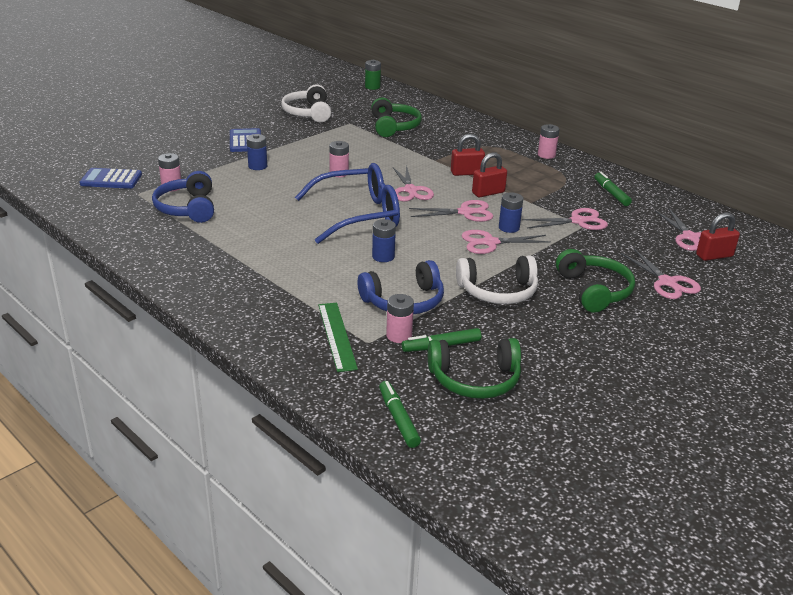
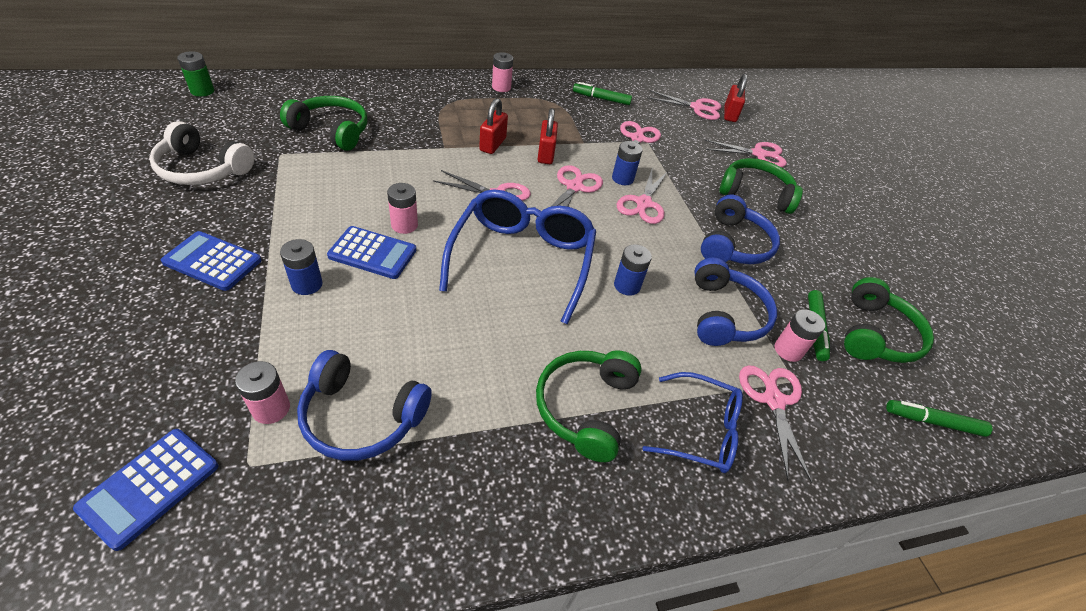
camera: 65 degrees left, 15 degrees up
green ruler [318,302,358,372] -> pink scissors [739,365,812,483]
white headphones [456,256,538,304] -> blue headphones [701,195,780,264]
none -> blue calculator [327,226,416,279]
none -> green headphones [536,350,642,462]
none -> blue glasses [643,372,743,473]

